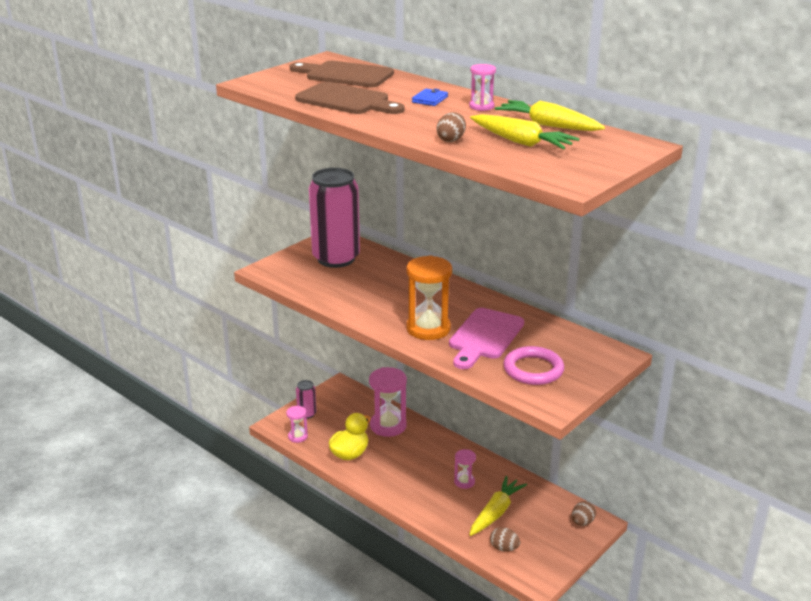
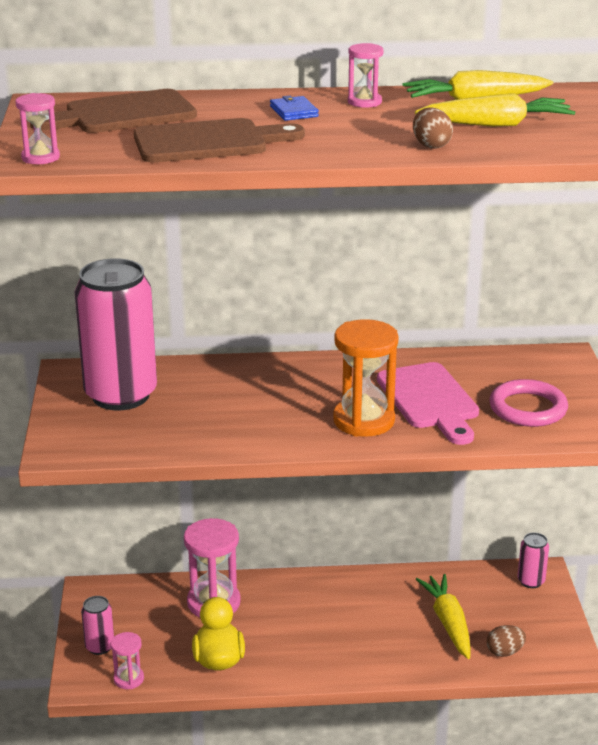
camera: 45 degrees left, 0 degrees up
pink hourglass [454,449,476,489] -> pink hourglass moved to [16,93,60,164]
brown egg [572,501,596,526] -> pink can [518,533,549,588]

